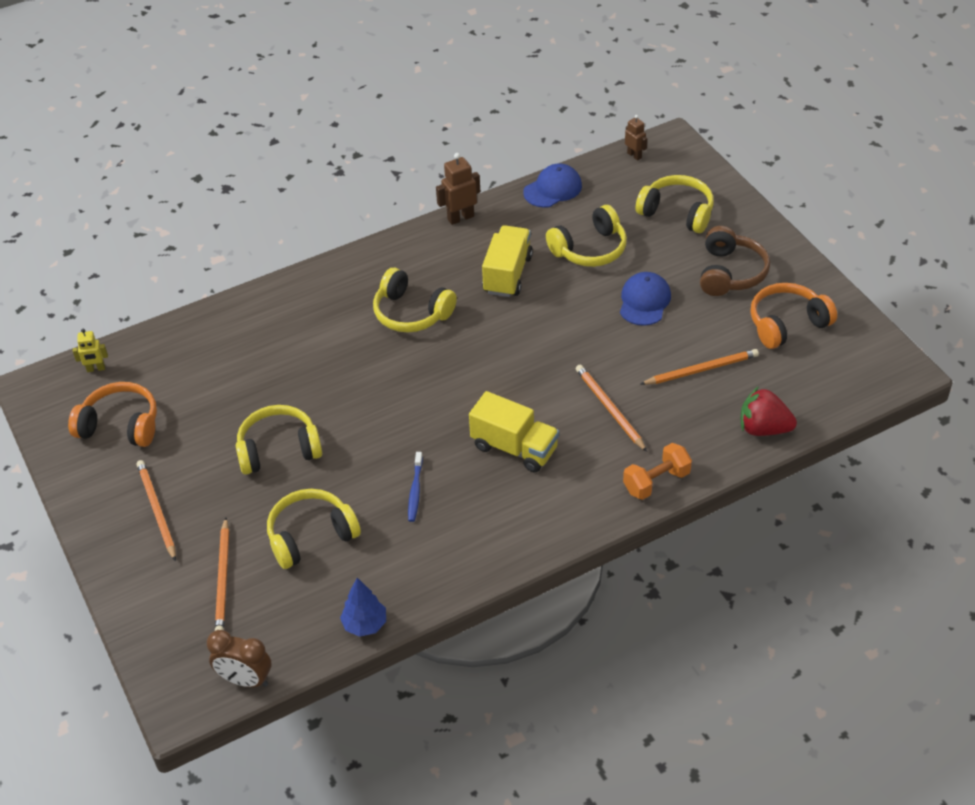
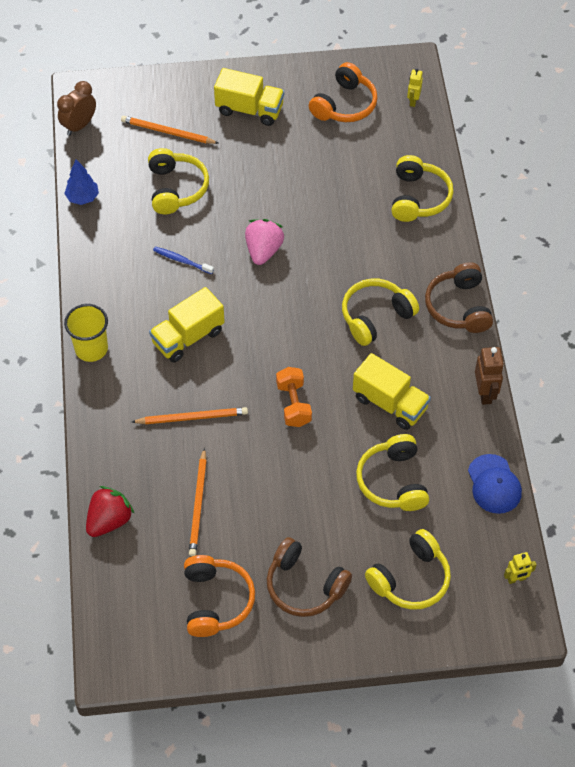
camera: 110 degrees right, 10 degrees up
orange pencil [137,460,176,561] -> yellow truck [214,68,284,126]
yellow headphones [236,405,322,475] -> yellow headphones moved to [391,155,454,222]
blue cap [620,272,671,326] -> none
orange dumbbell [623,443,692,500] -> orange dumbbell moved to [276,367,312,427]
brown robot [625,115,647,161] -> yellow robot [504,552,537,584]
none -> yellow cup [64,304,108,362]
none -> pink strawberry [245,219,284,265]
none -> brown headphones [425,262,493,333]

